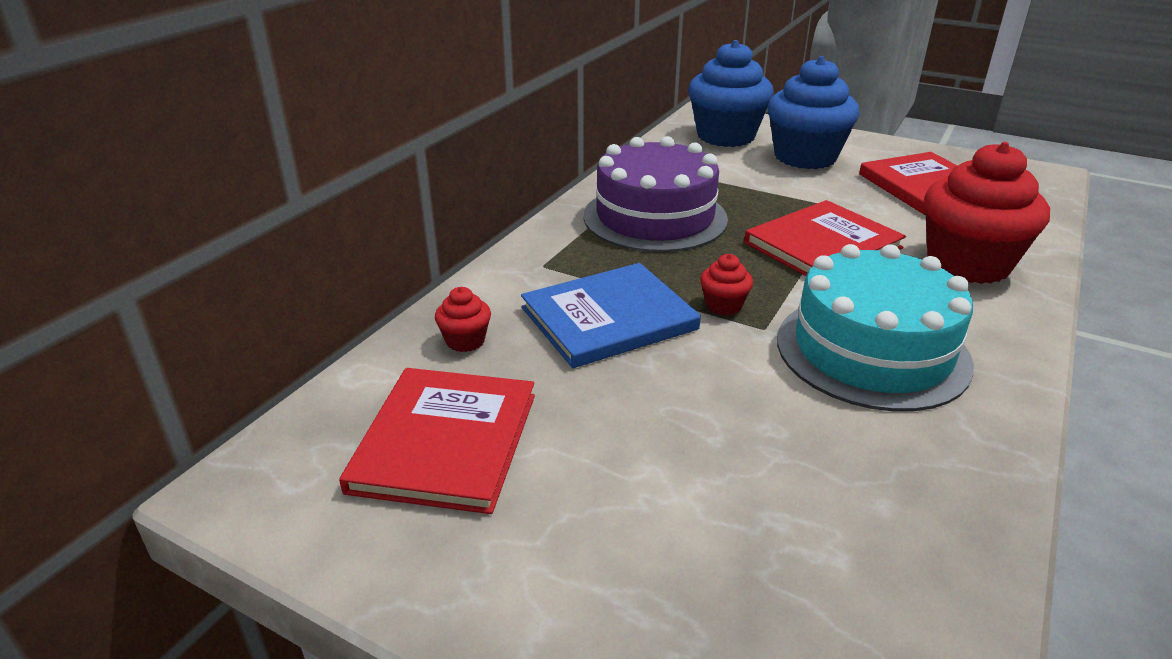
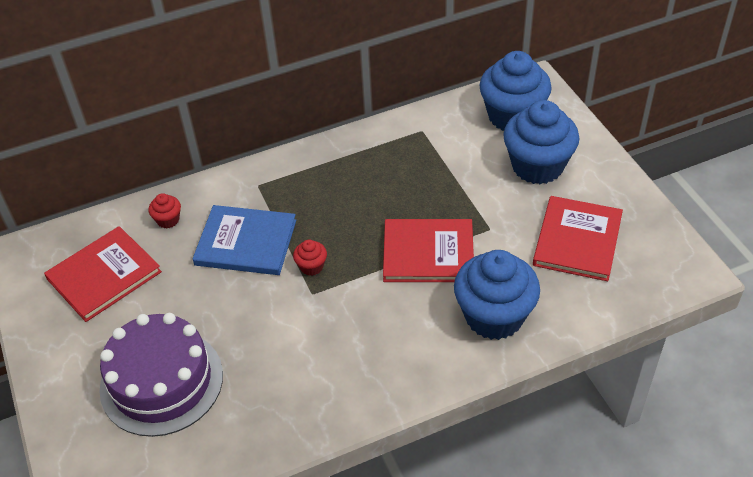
camera: 40 degrees right, 15 degrees up
purple cake [584,136,728,252] -> purple cake moved to [100,313,223,437]
turquoise cake [777,244,974,411] -> none
red cupcake [924,142,1050,284] -> blue cupcake [454,250,540,340]

